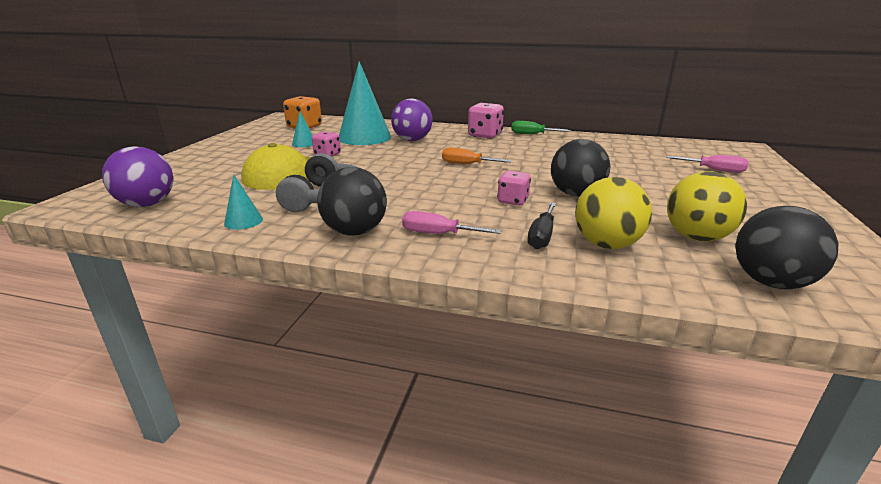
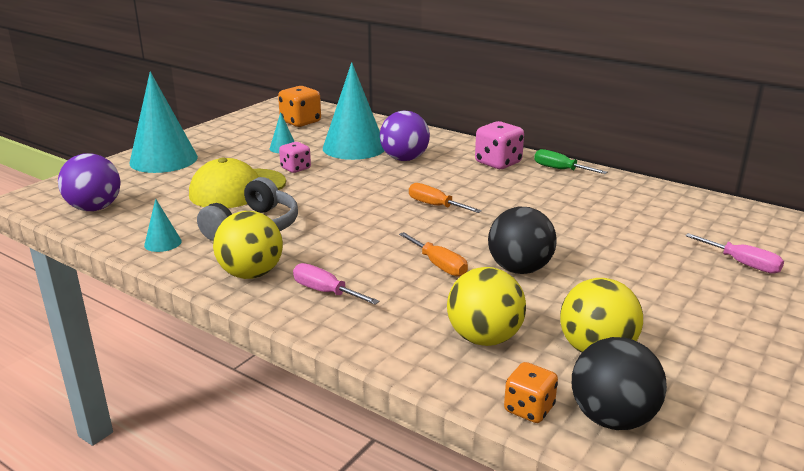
camera: 20 degrees right, 0 degrees up
black ball [317,167,387,236] -> yellow ball [213,211,283,279]
pink dice [497,171,531,205] -> orange screwdriver [399,232,468,277]
black screwdriver [527,202,556,249] -> none
none -> turquoise cone [130,72,198,173]
none -> orange dice [504,362,558,423]

